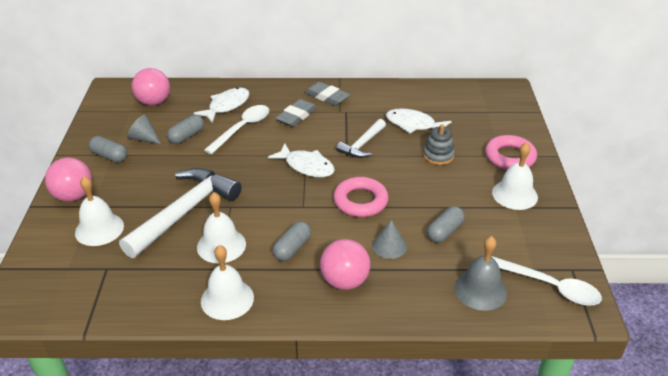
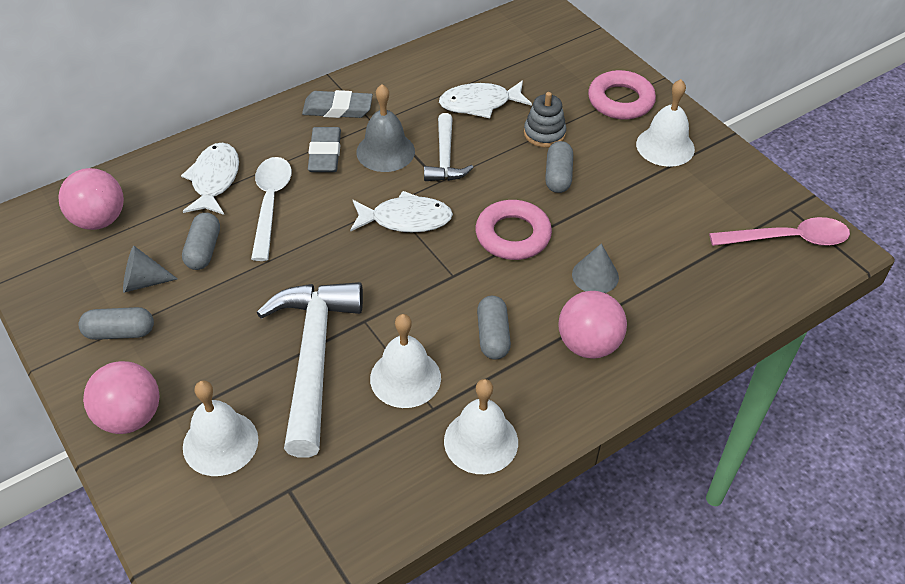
camera: 35 degrees left, 10 degrees up
grey capsule [427,206,465,243] -> grey capsule moved to [545,141,573,193]
grey bell [455,236,507,311] -> grey bell moved to [356,84,415,172]
white spoon [491,256,602,306] -> pink spoon [709,217,850,246]

